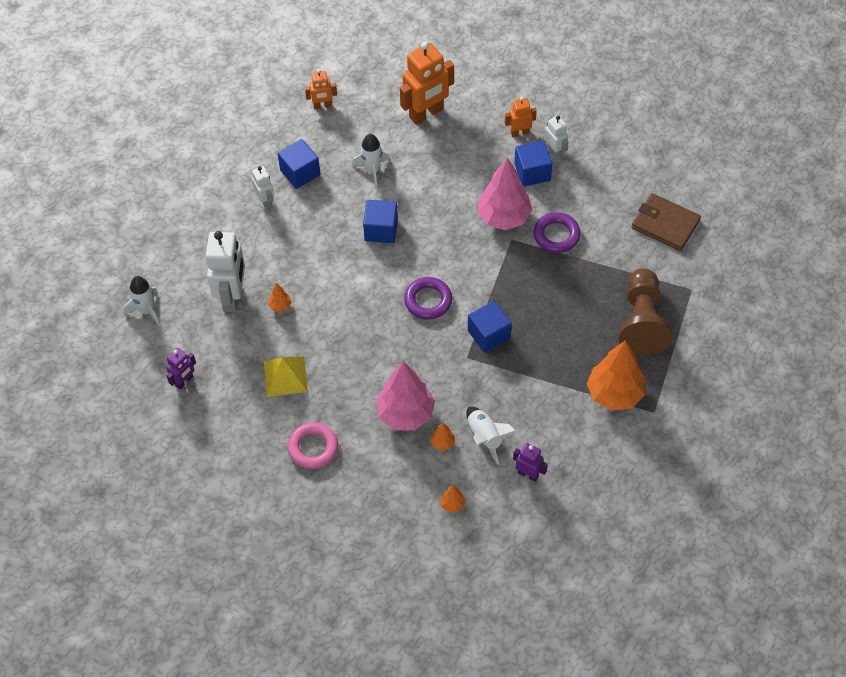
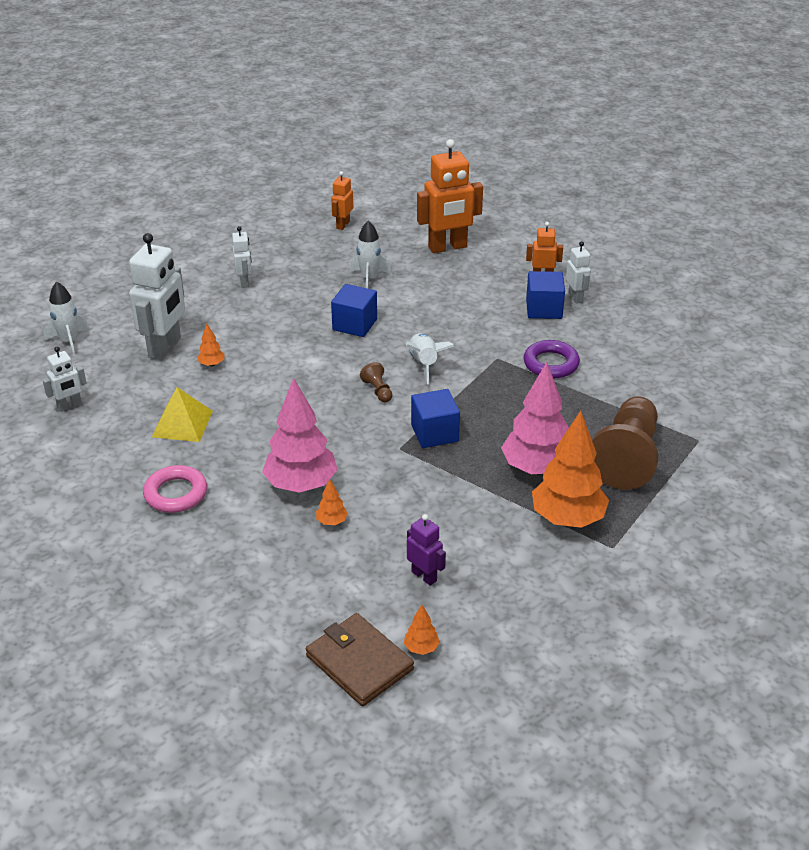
camera: 15 degrees right, 20 degrees down
purple robot [166,348,196,389] -> white robot [43,347,87,412]
blue cube [278,139,320,189] -> none
orange robot [305,69,337,109] -> orange robot turned 105 degrees clockwise [331,171,353,230]
purple ring [404,277,452,320] -> brown pawn [360,362,392,402]
orange tree [440,485,465,512] -> orange tree moved to [404,605,440,655]
white rocket [466,407,516,465] -> white rocket moved to [406,333,454,385]
pink tree [477,157,532,230] -> pink tree moved to [501,362,569,475]
brown wallet [631,193,701,251] -> brown wallet moved to [306,613,414,706]

